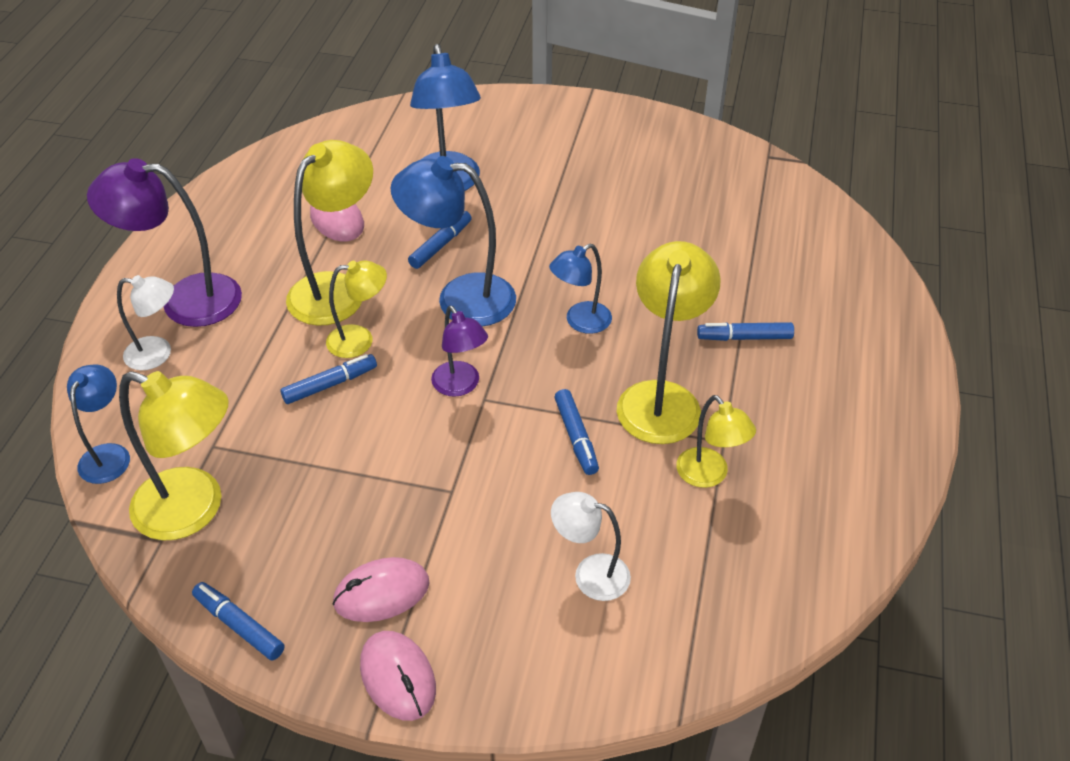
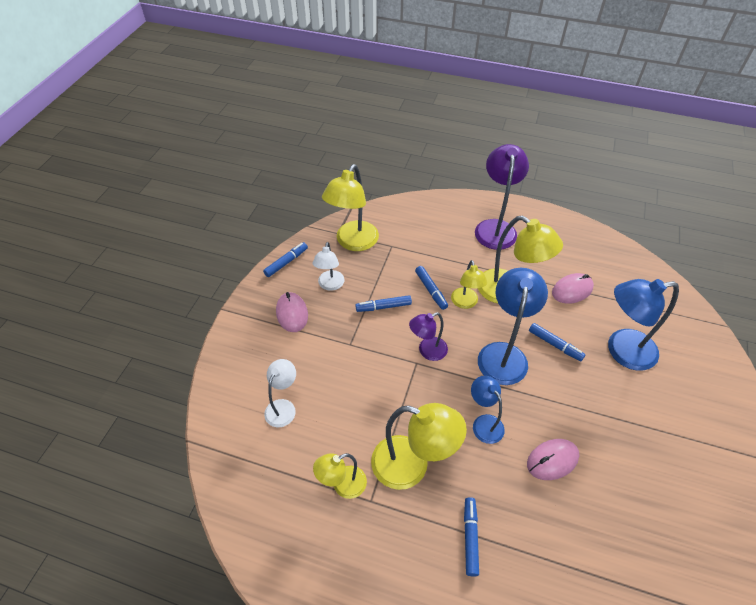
camera: 95 degrees right, 5 degrees up
blue lamp [67,365,130,484] -> none
white lamp [117,275,174,370] -> white lamp moved to [313,242,344,291]
pink mouse [360,631,436,721] -> pink mouse moved to [527,439,579,480]
blue marker [554,389,599,475] -> blue marker moved to [355,295,412,312]

